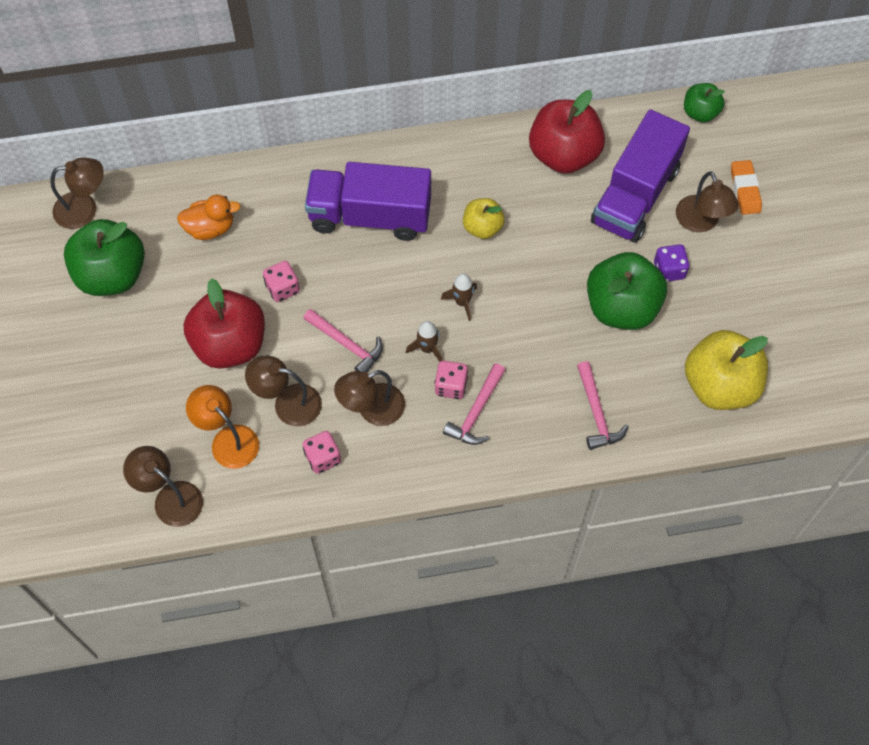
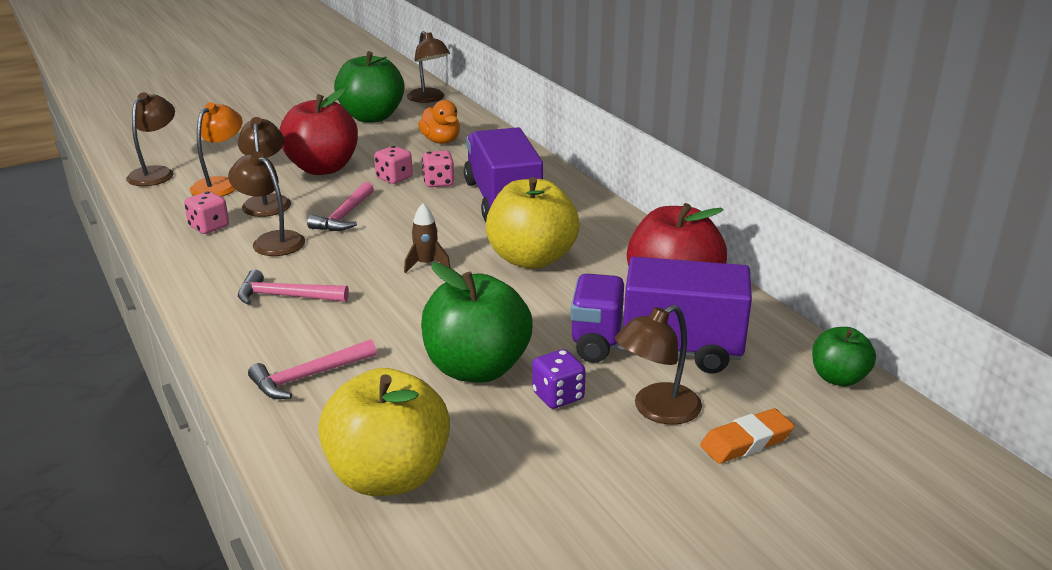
camera: 70 degrees right, 35 degrees down
brown rocket [406,321,443,362] -> none
pink dice [435,361,468,399] -> pink dice moved to [422,151,454,187]
yellow apple [463,198,505,239] -> yellow apple [486,177,580,269], size x1.83

